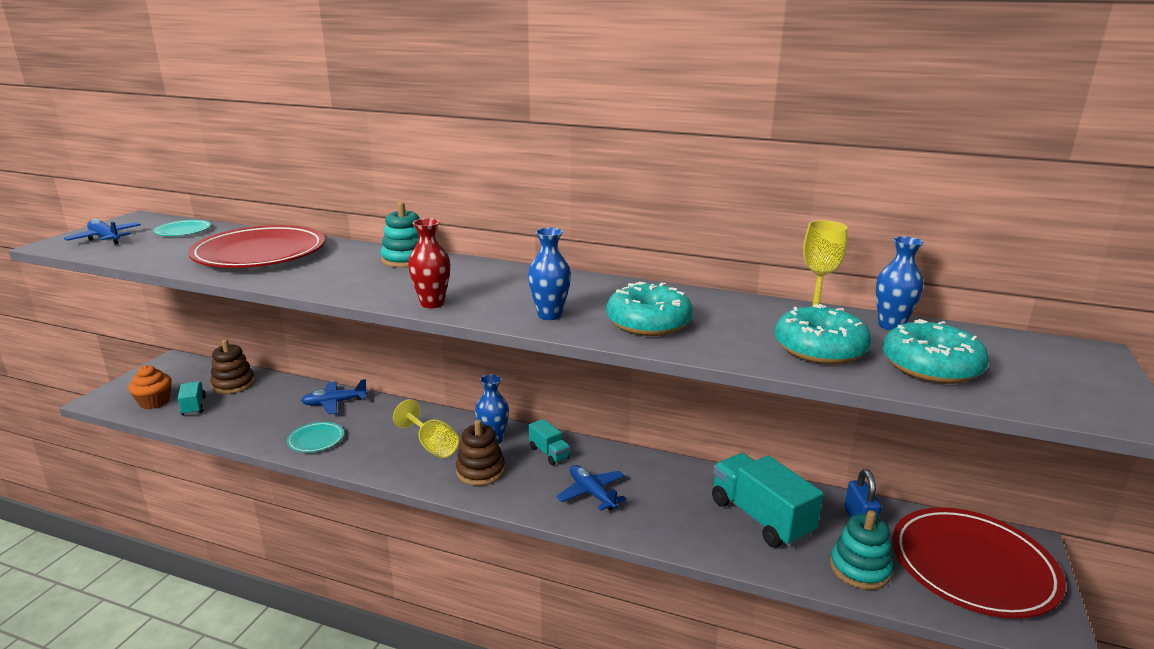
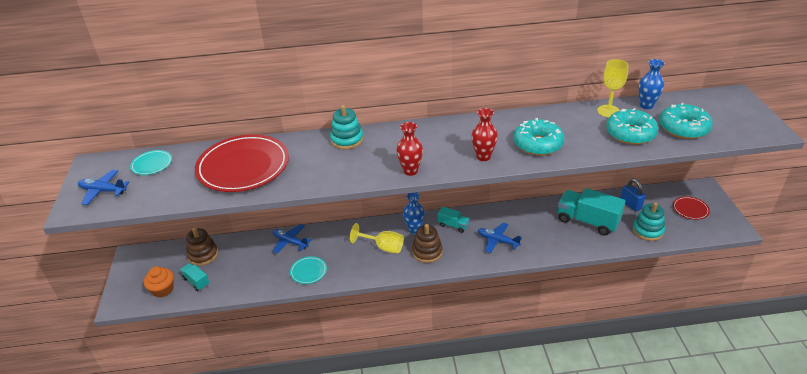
camera: 25 degrees left, 15 degrees up
blue plane [301,379,368,414] -> blue plane turned 75 degrees clockwise [272,224,312,254]
blue vase [528,228,571,320] -> red vase [471,108,498,161]
red plate [892,507,1066,619] -> red plate [673,196,710,220], size x0.44

